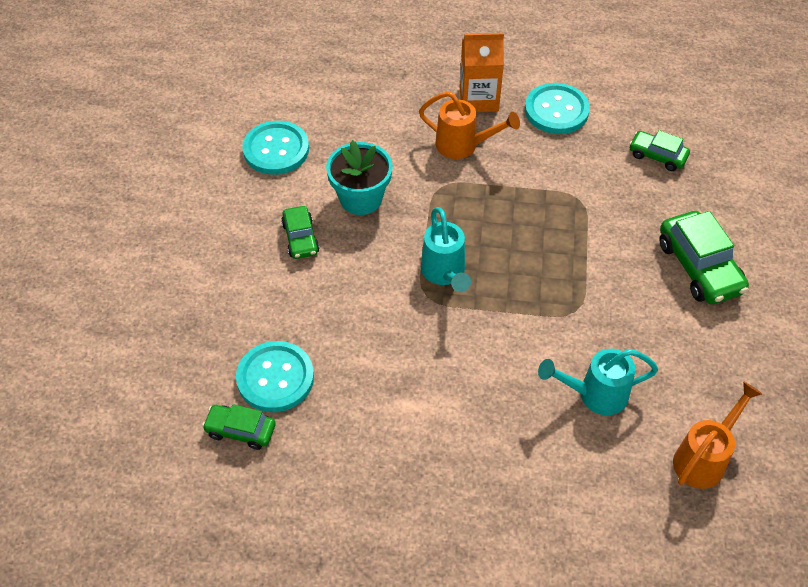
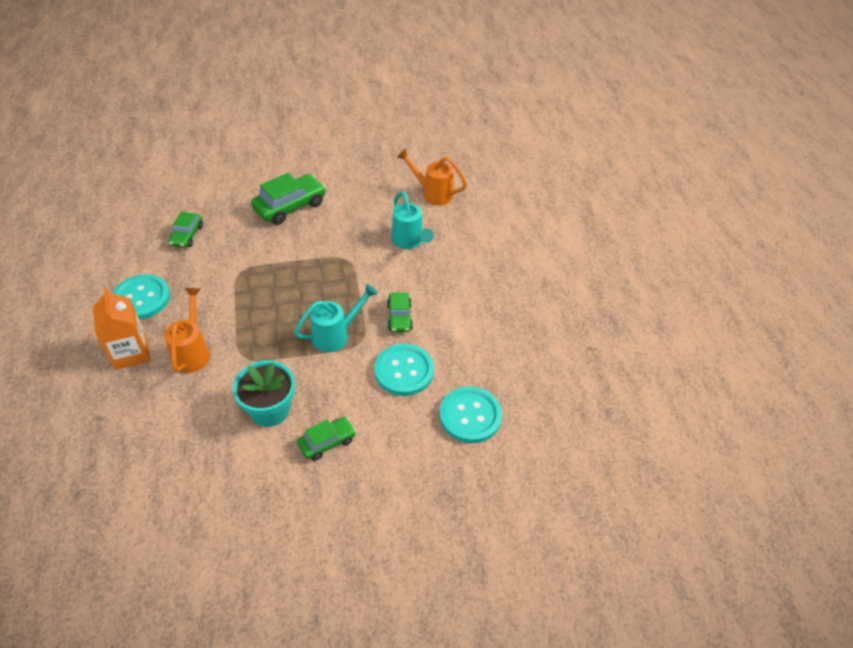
camera: 110 degrees left, 5 degrees down
green car [202,404,276,450] -> green car moved to [387,292,413,332]
turquoise button [242,121,309,175] -> turquoise button moved to [374,344,434,396]

